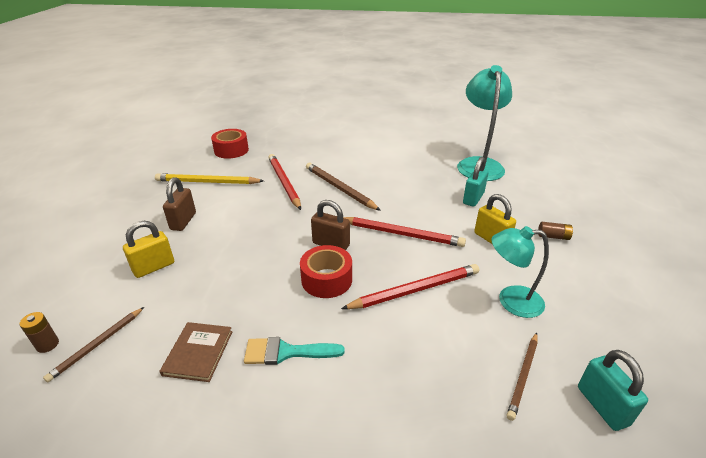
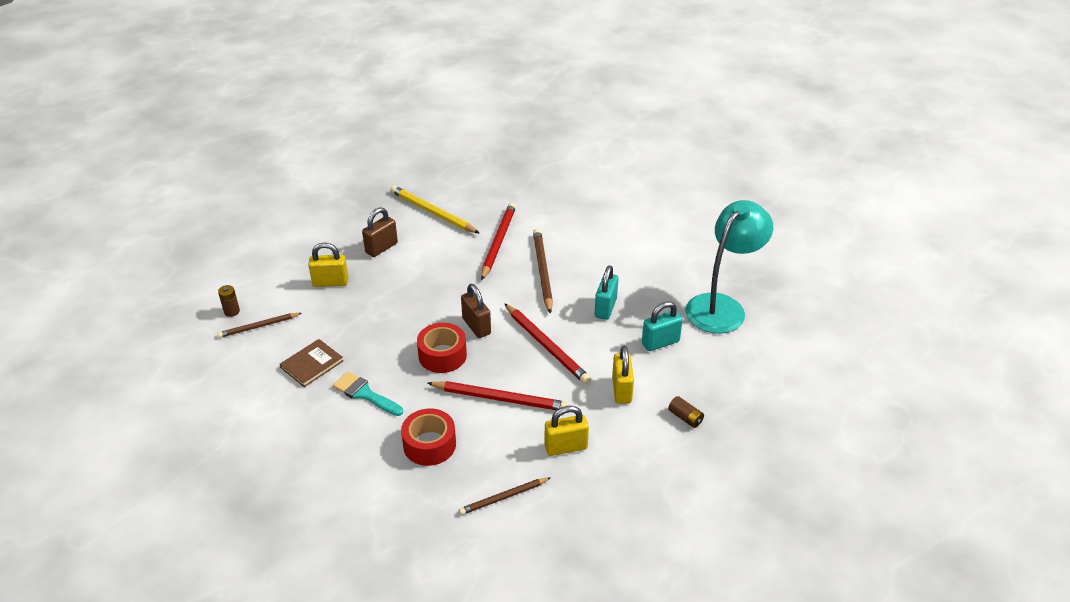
camera: 35 degrees right, 5 degrees up
red tape [211,129,249,159] -> red tape moved to [401,408,456,466]
turquoise lamp [491,226,549,318] -> yellow padlock [544,406,589,456]
turquoise padlock [578,350,648,431] -> turquoise padlock moved to [595,265,618,320]

